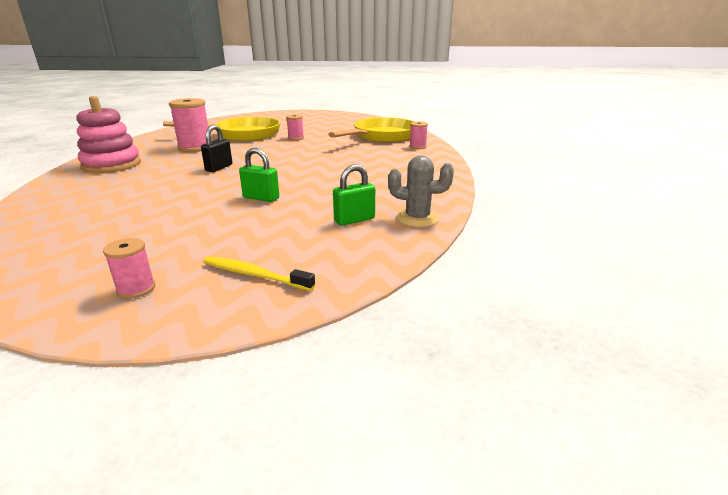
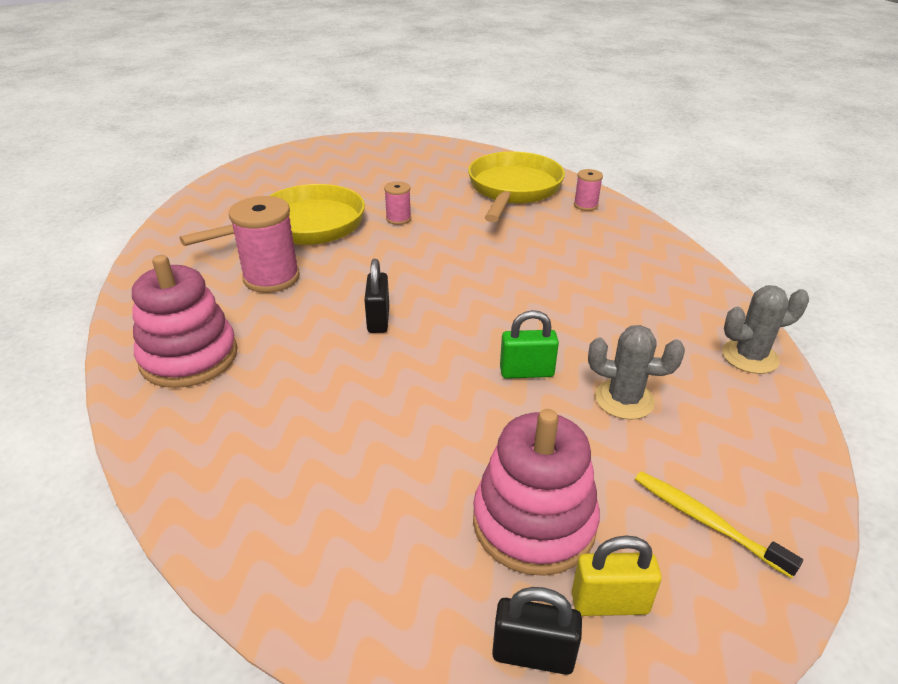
camera: 25 degrees left, 10 degrees up
pink spool [103,238,155,299] -> yellow padlock [572,535,662,616]
yellow toothbrush [203,256,315,291] -> yellow toothbrush turned 45 degrees clockwise [635,471,803,578]
green padlock [333,164,375,226] -> none
none -> pink stacking toy [473,409,600,576]
none -> black padlock [492,587,582,675]
none -> grey cactus [588,325,685,420]

